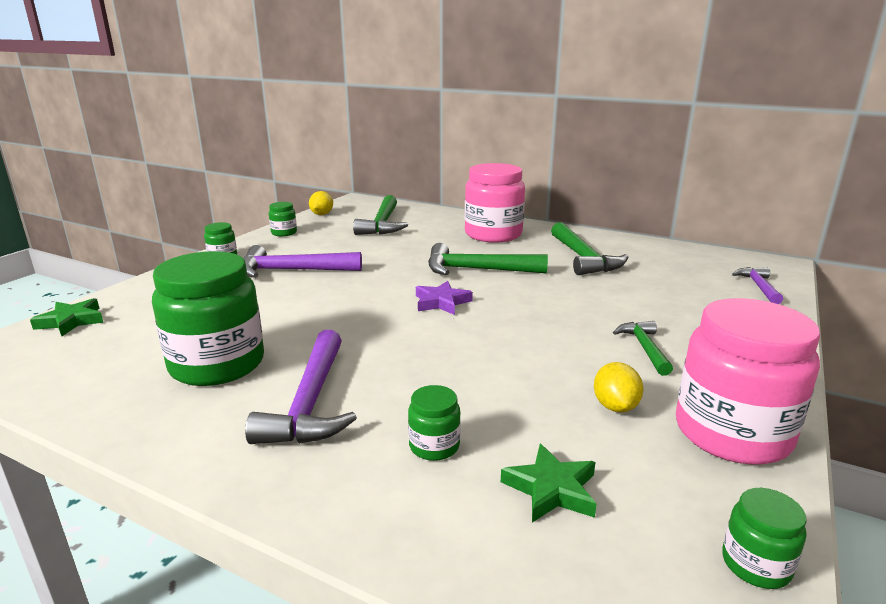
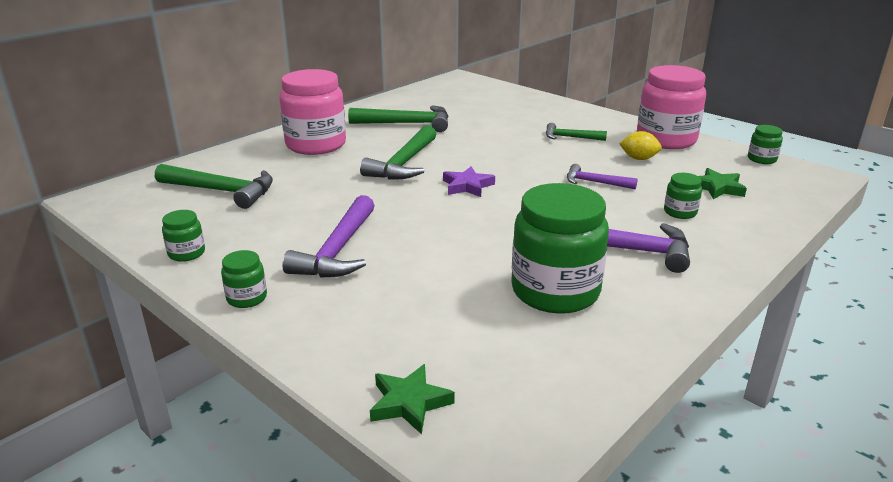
camera: 75 degrees left, 5 degrees up
yellow lemon [309,191,333,215] -> none
purple hammer [732,267,783,304] -> purple hammer moved to [567,164,638,190]

